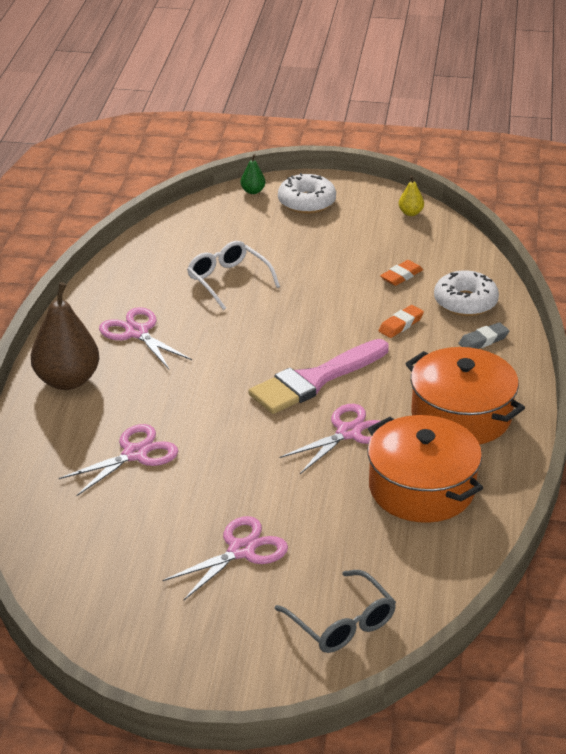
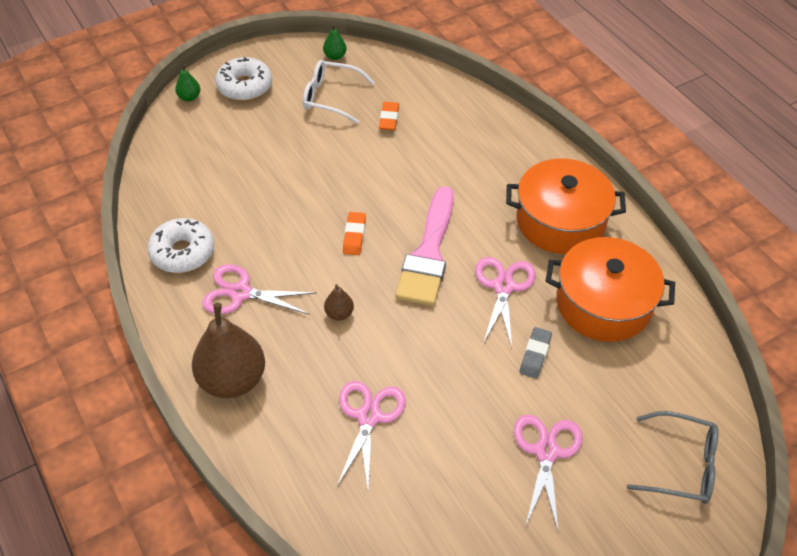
camera: 40 degrees left, 15 degrees up
white glasses [187,241,280,310] -> white glasses moved to [303,60,375,124]
orange eraser [378,305,424,338] -> orange eraser moved to [343,212,366,255]
yellow pear [399,175,424,216] -> green pear [323,24,347,60]
white donut [434,270,499,316] -> white donut moved to [148,218,214,273]
grey eraser [458,322,509,349] -> grey eraser moved to [520,327,552,379]
none -> brown pear [324,284,354,320]

